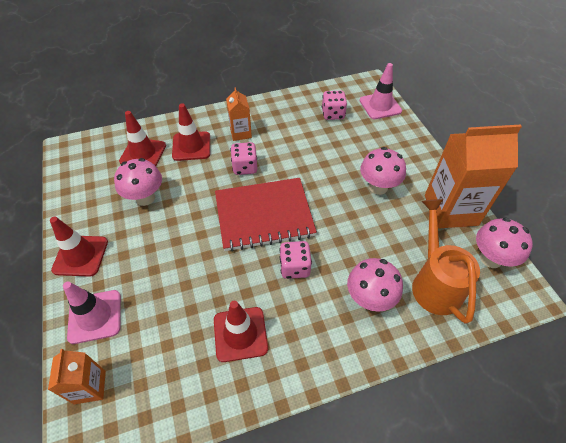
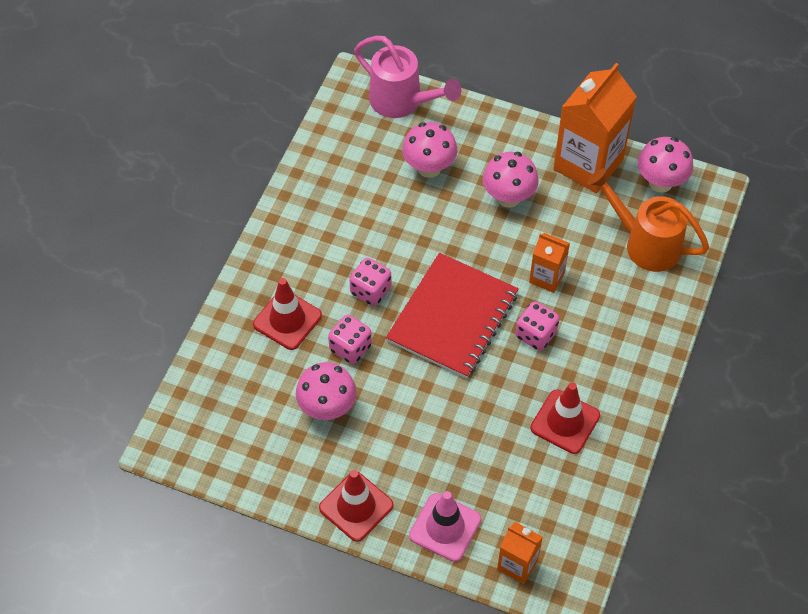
camera: 50 degrees left, 5 degrees up
red traffic cone [119,111,166,166] -> none
orange carton [226,87,252,141] -> orange carton moved to [529,233,570,293]
pink dice [322,91,347,120] -> pink dice moved to [328,315,372,364]
pink mushroom [347,258,403,312] -> pink mushroom moved to [402,122,457,178]
pink traffic cone [360,63,402,119] -> pink watering can [354,36,461,118]

